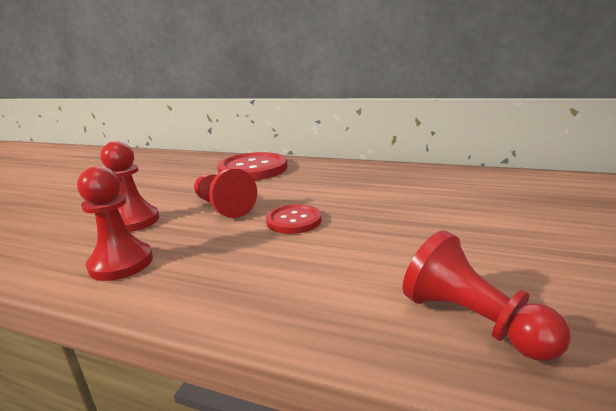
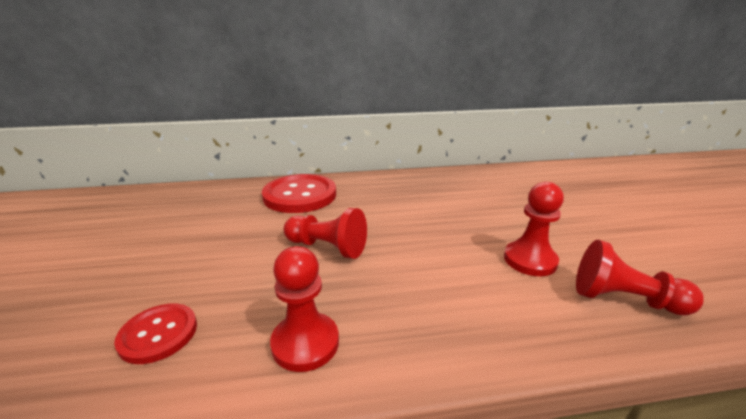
camera: 30 degrees left, 5 degrees up
red pawn [100,141,159,232] -> red pawn moved to [504,182,564,276]
red button [266,204,321,234] -> red button moved to [114,304,197,364]

